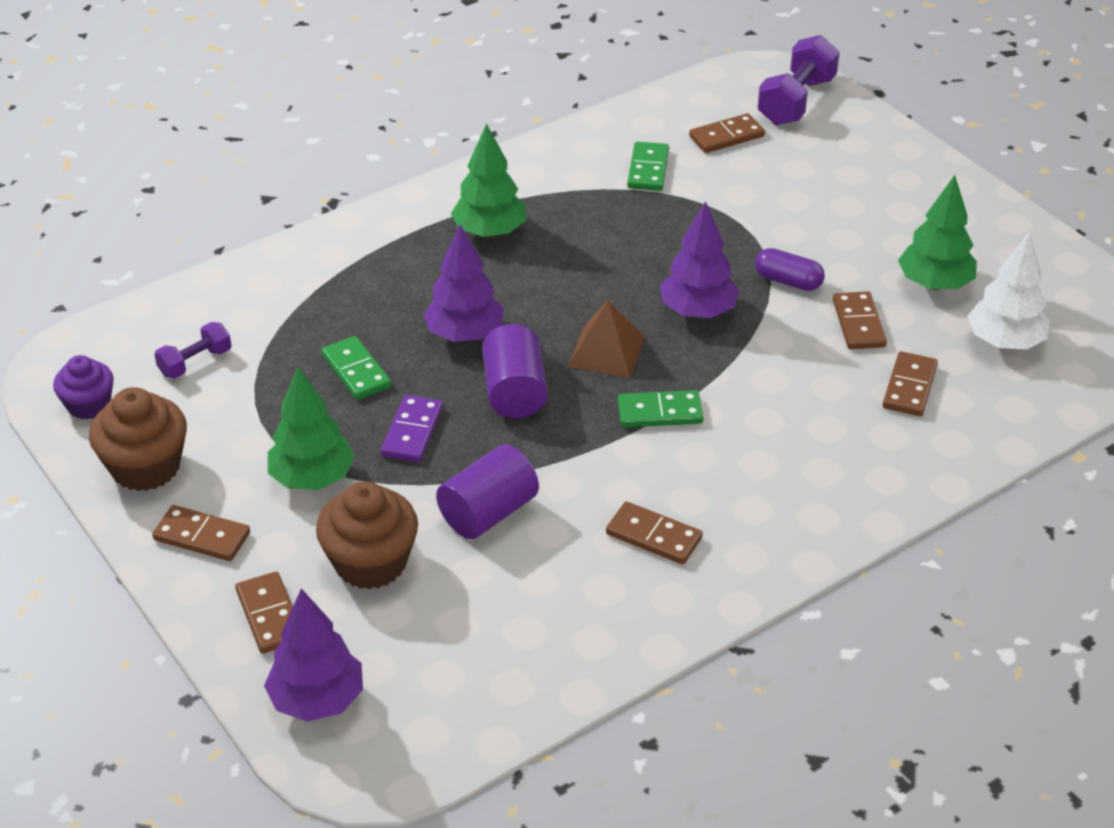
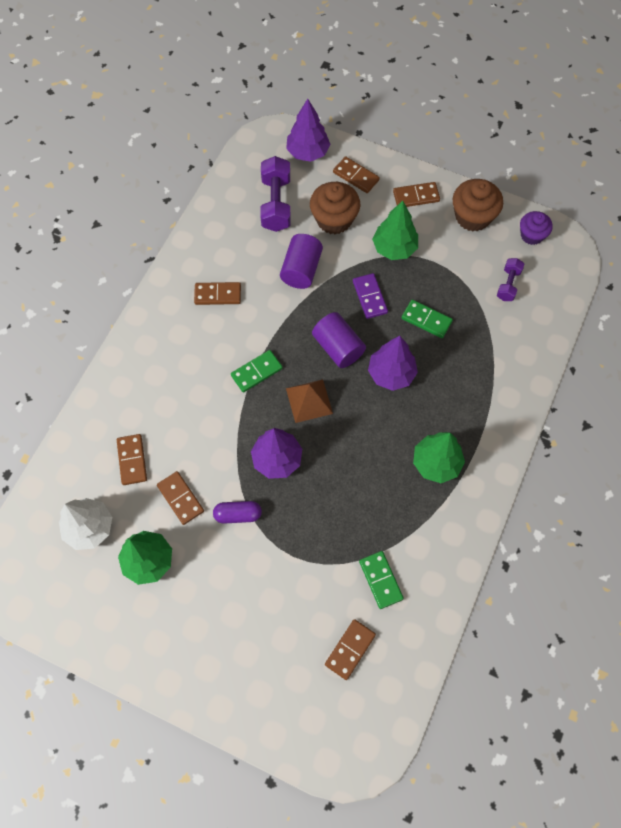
camera: 150 degrees right, 25 degrees up
purple dumbbell [757,35,840,125] -> purple dumbbell moved to [260,156,291,232]

